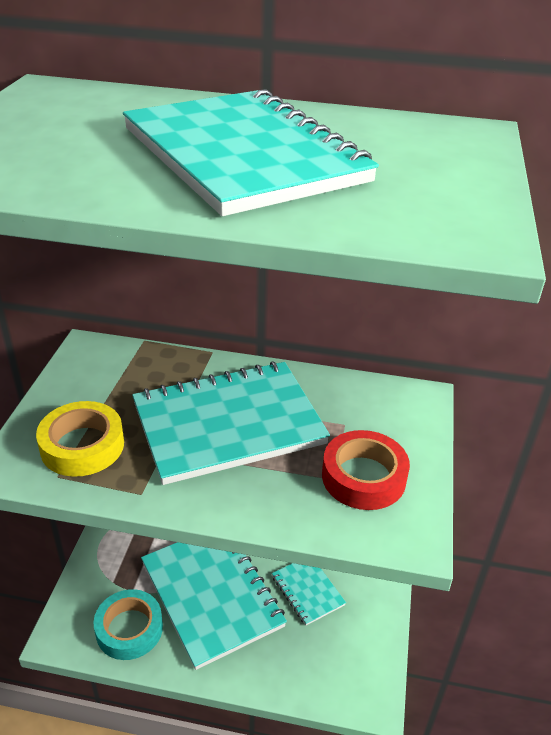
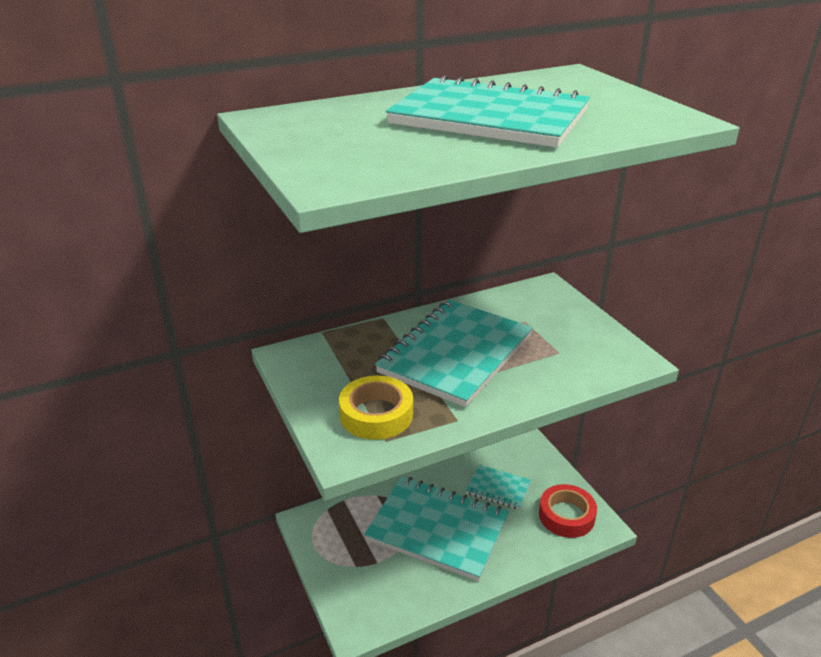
camera: 35 degrees left, 5 degrees down
turquoise tape [93,589,163,660] -> none
red tape [322,430,410,510] -> red tape moved to [539,484,597,538]

